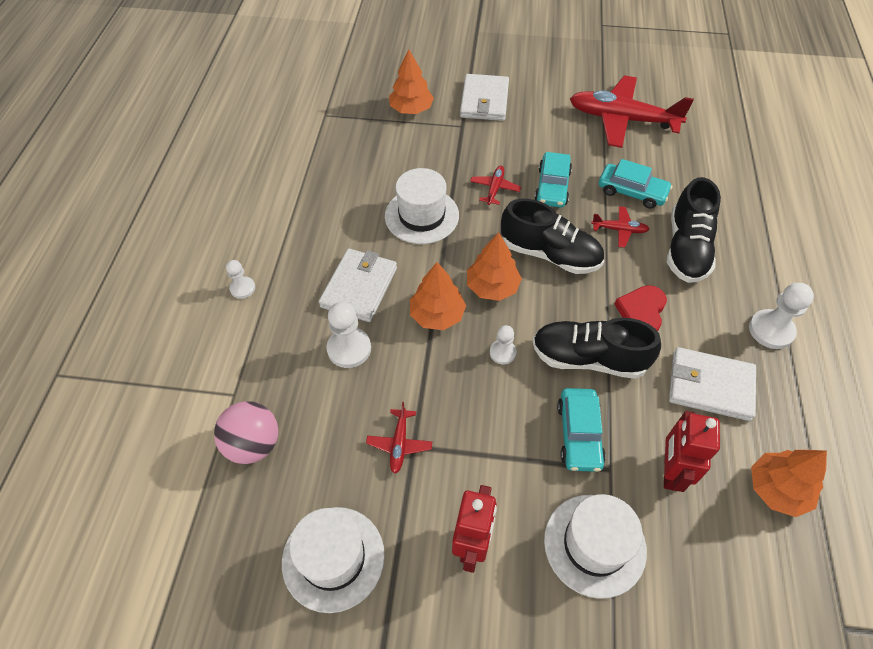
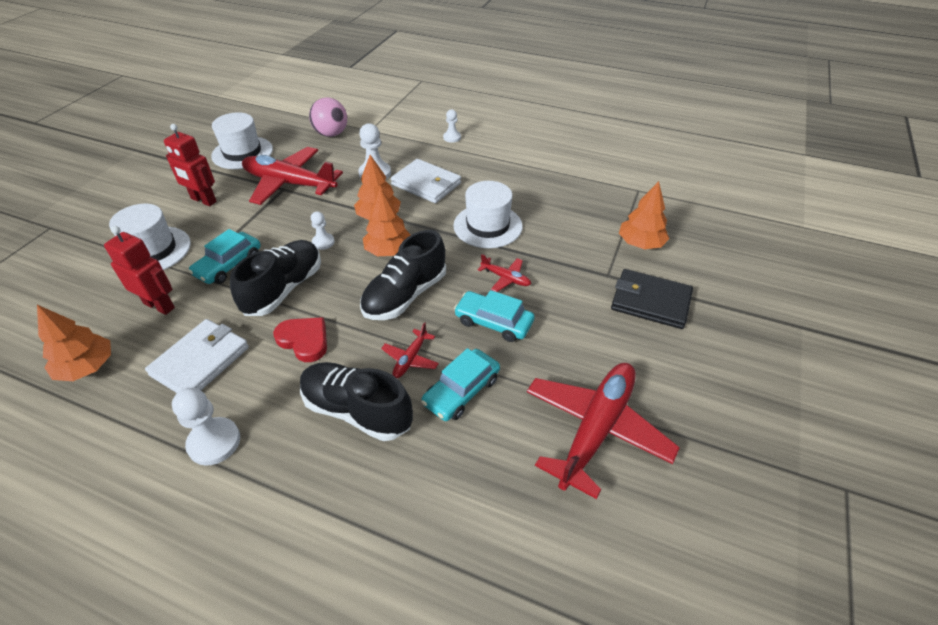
camera: 105 degrees right, 10 degrees down
red plane [366,402,432,474] -> red plane [242,147,343,205], size x2.27
white wallet [460,74,509,121] -> black wallet [611,269,693,329]
turquoise car [557,388,606,472] -> turquoise car turned 75 degrees counterclockwise [189,229,261,284]

